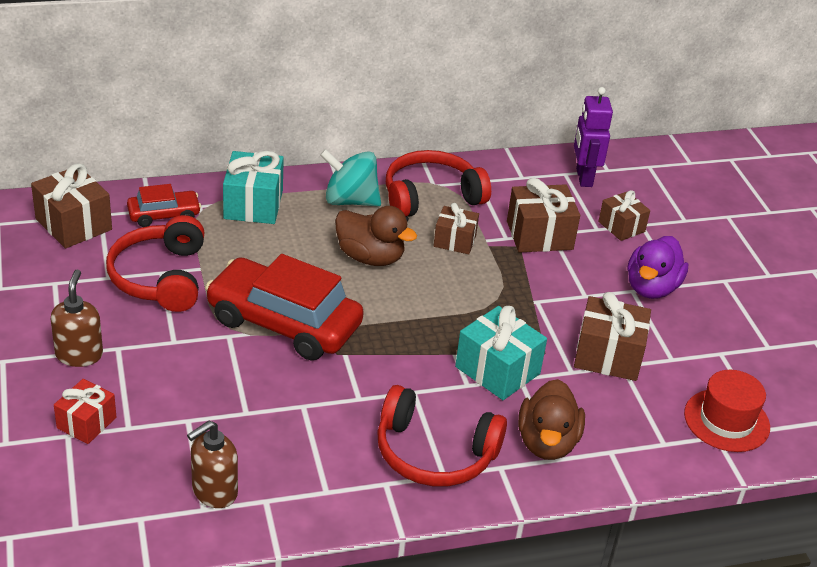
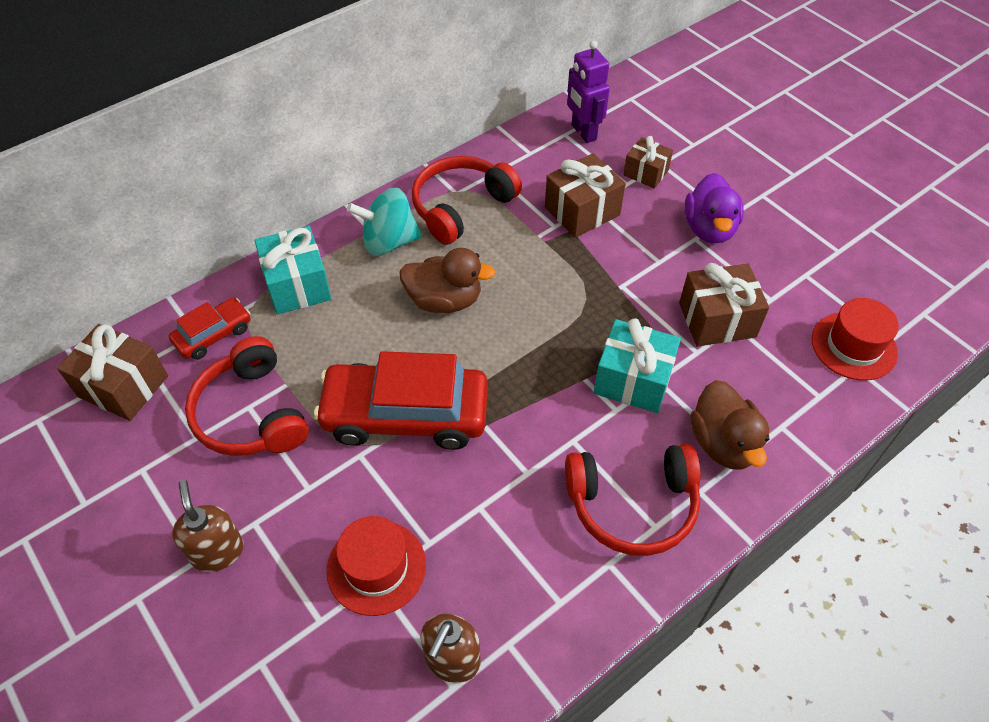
camera: 20 degrees left, 15 degrees up
red gift [54,379,116,444] -> none
brown gift [434,203,479,254] -> none
none -> red hat [327,516,426,616]

